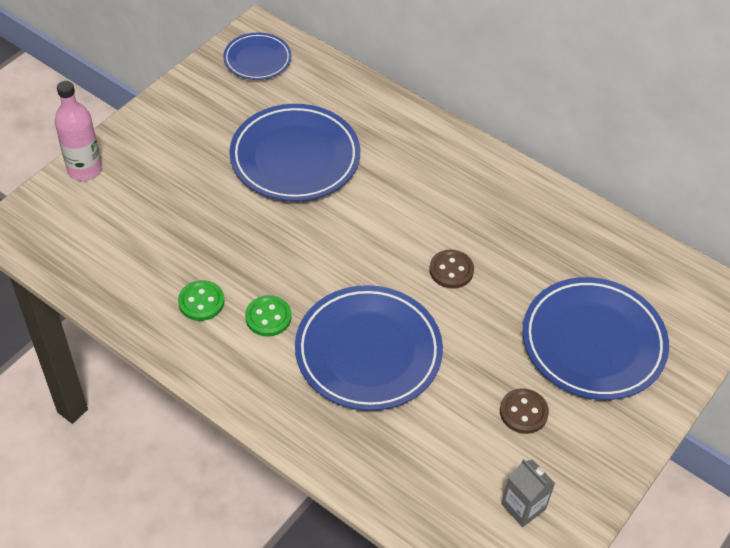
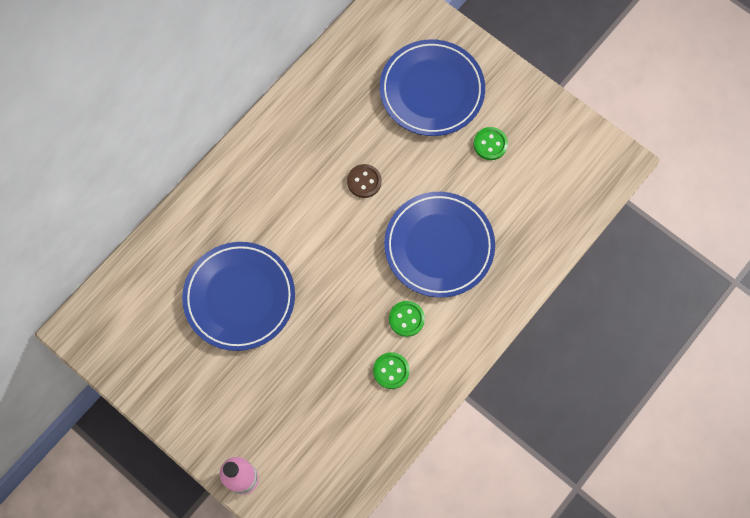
camera: 85 degrees left, 20 degrees up
blue plate [223,32,292,80] -> none
brown button [500,388,549,434] -> green button [474,127,508,160]
grey carton [501,459,555,527] -> none

